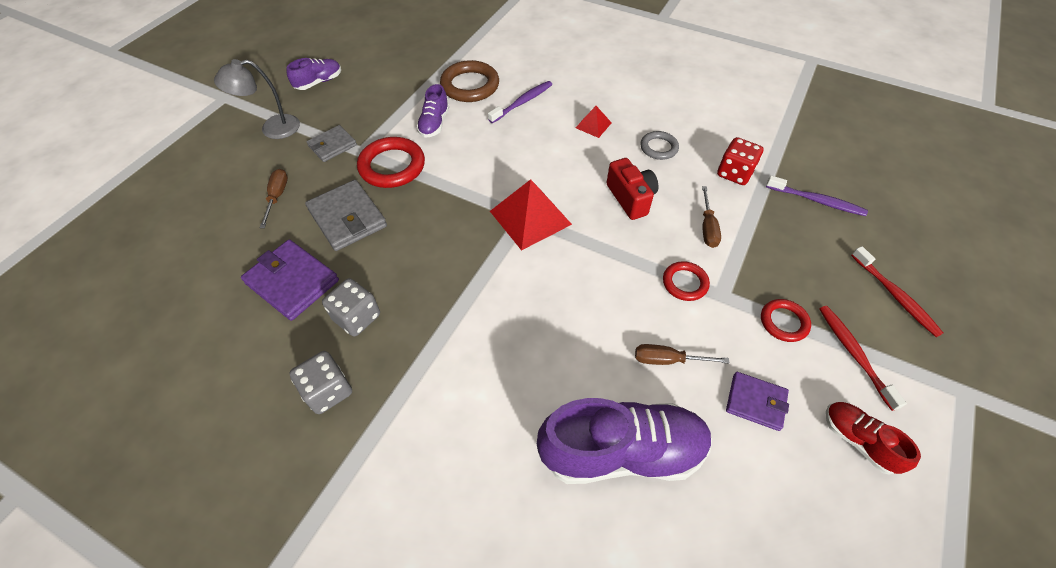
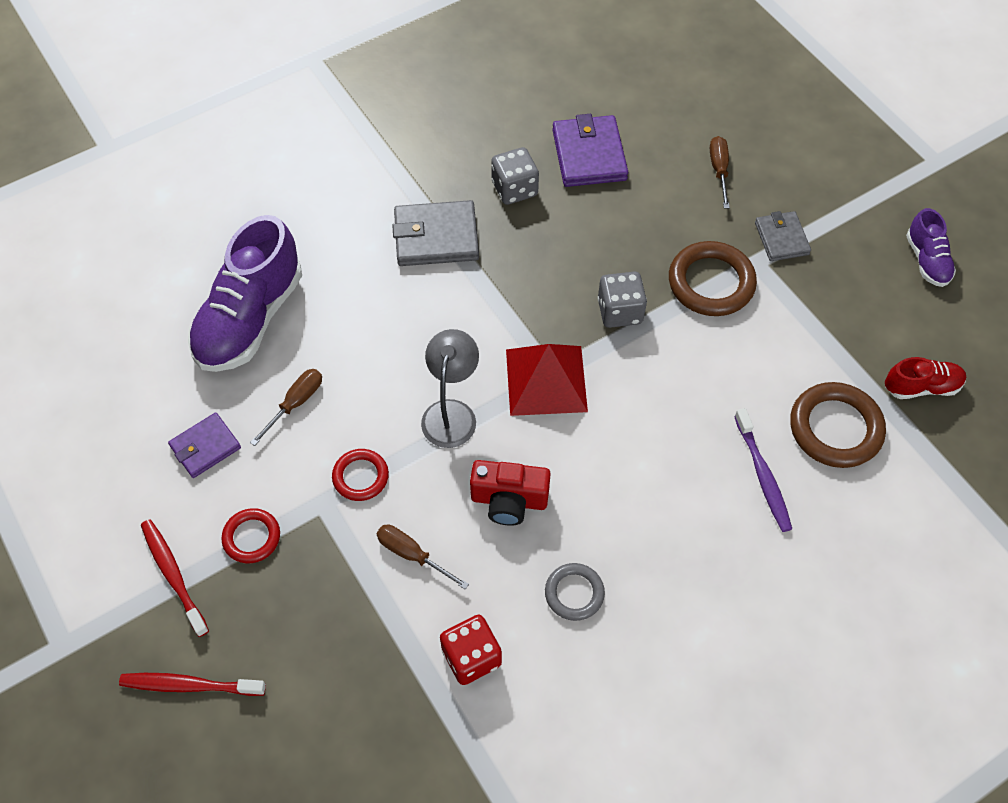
camera: 120 degrees right, 5 degrees up
grey lamp [214,59,300,139] -> grey lamp moved to [421,329,479,448]
purple wallet [241,239,339,321] -> purple wallet turned 75 degrees counterclockwise [552,114,628,187]
brown screwdriver [259,169,288,228] -> brown screwdriver turned 120 degrees counterclockwise [710,136,730,208]
grey dice [289,351,352,414] -> grey dice moved to [598,272,647,328]
grey wallet [305,180,387,251] -> grey wallet moved to [392,200,479,266]
red ring [357,137,425,188] -> brown ring [669,241,757,316]
purple shoe [417,84,449,137] -> none
red pyramid [575,106,612,138] -> none
purple toothbrush [766,176,868,216] -> none
red toothbrush [819,306,907,411] -> red toothbrush turned 135 degrees counterclockwise [141,519,209,637]
red shoe [826,402,921,475] -> red shoe moved to [885,357,966,399]

